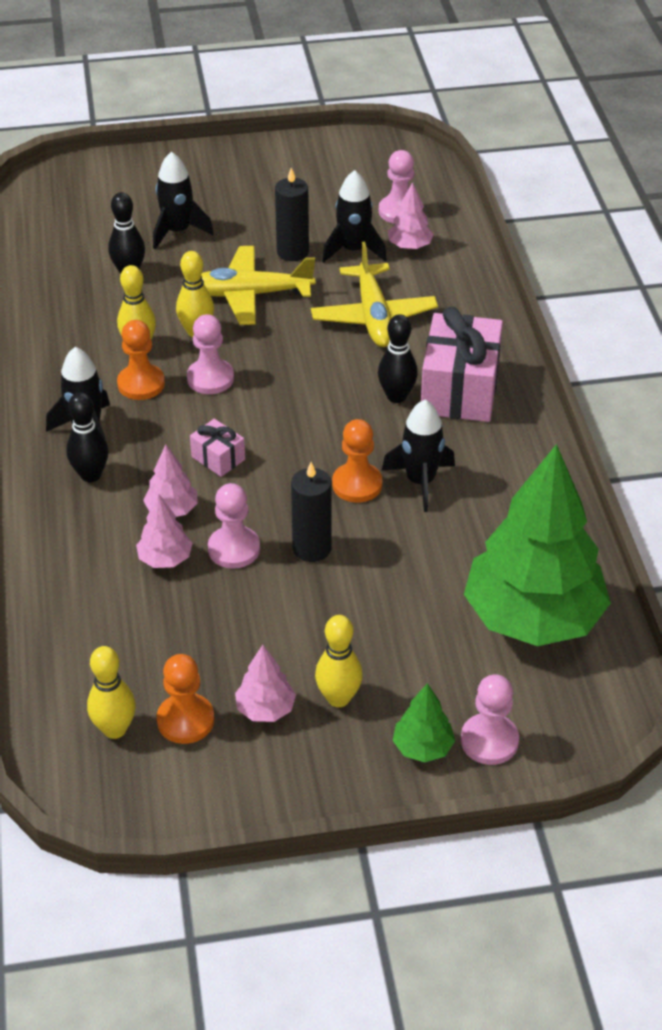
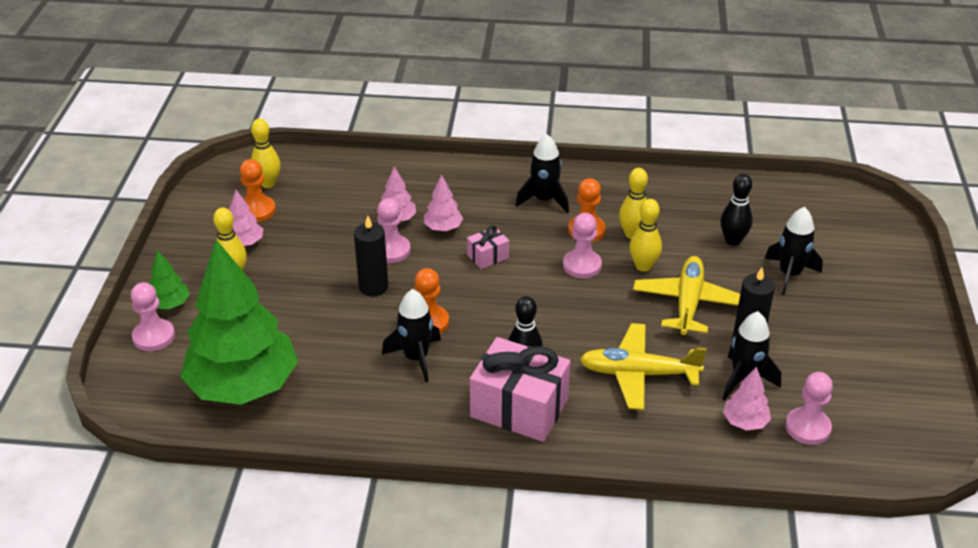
camera: 105 degrees right, 5 degrees down
black bowling pin [66,392,108,482] -> none

